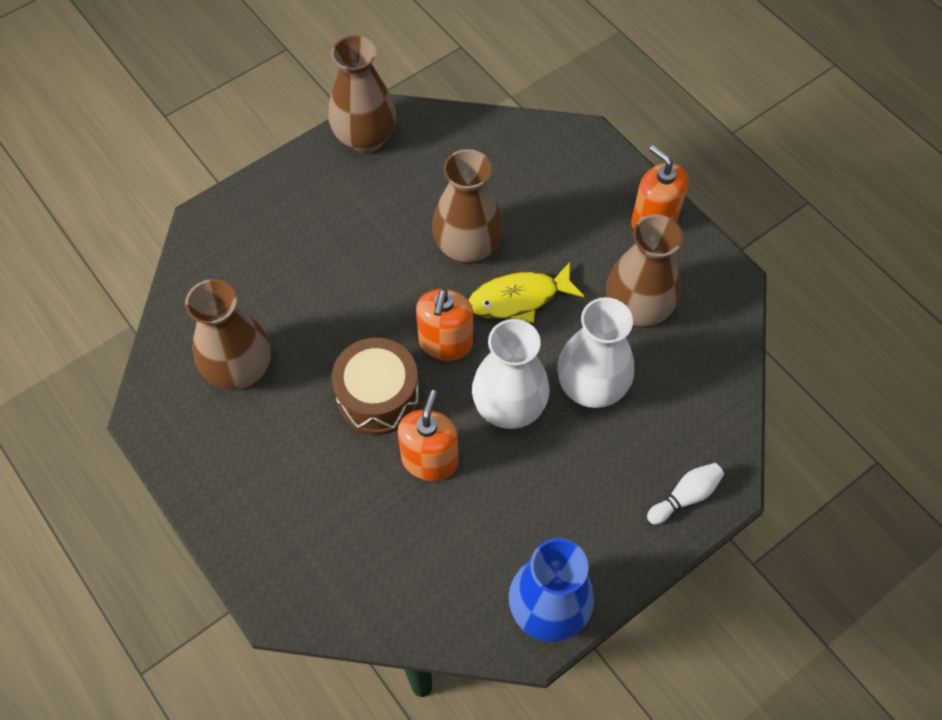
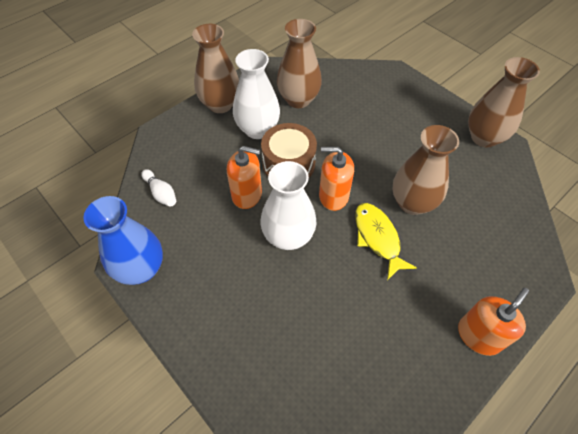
camera: 85 degrees right, 5 degrees down
white vase [557,297,634,408] -> white vase moved to [233,49,280,139]
brown vase [606,214,683,327] -> brown vase moved to [192,24,239,113]
white bowling pin [647,463,724,524] -> white bowling pin moved to [141,169,176,207]

